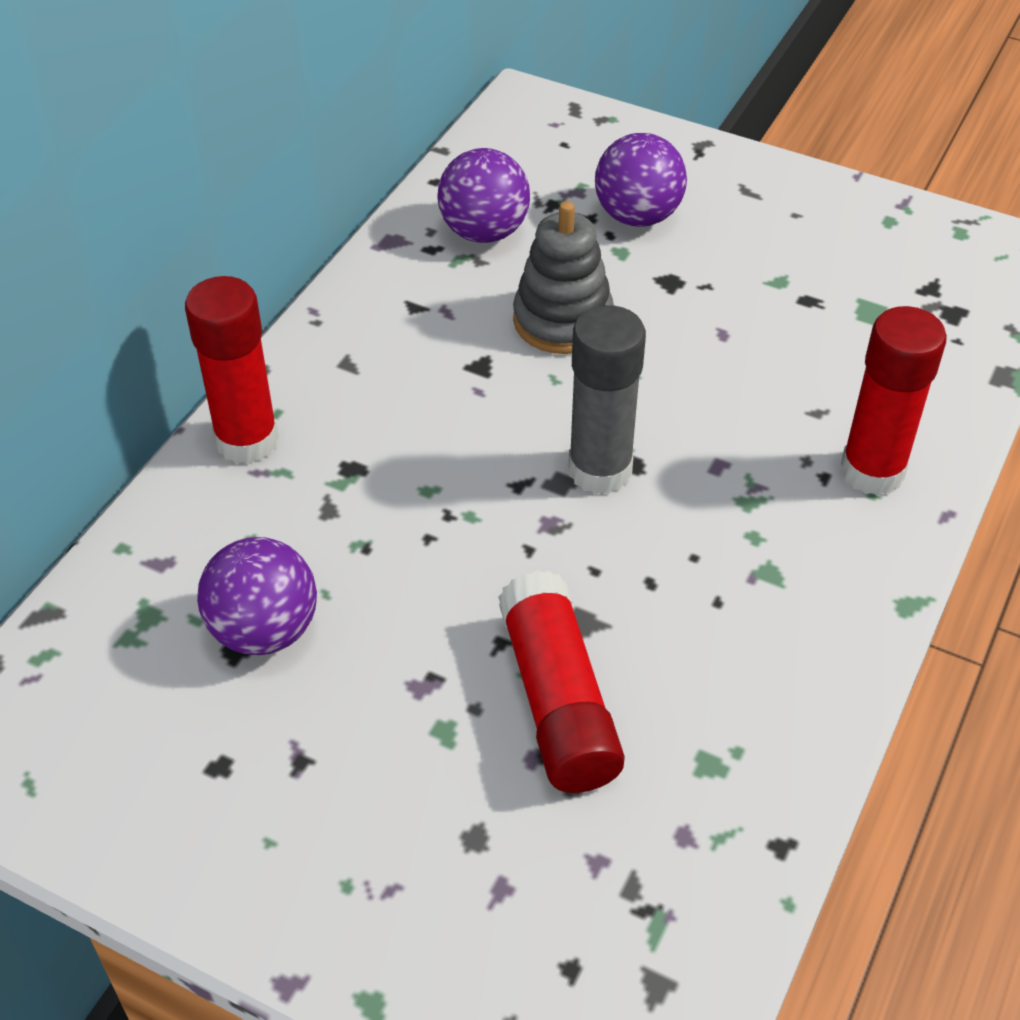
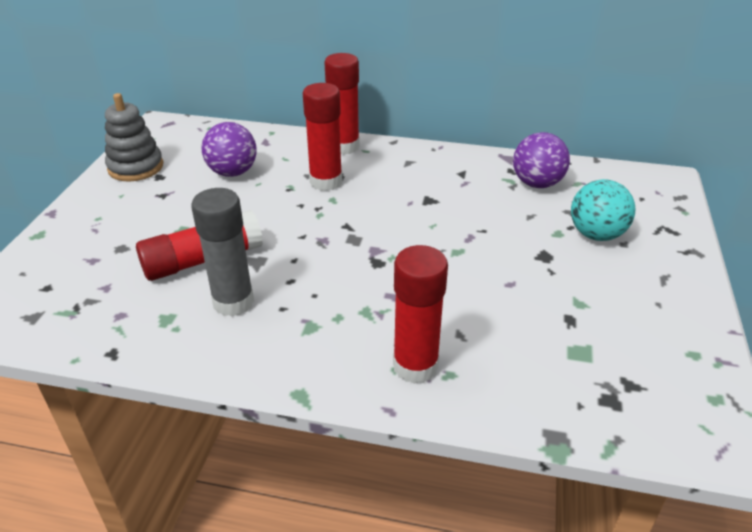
camera: 75 degrees right, 10 degrees down
grey stacking toy [513,201,614,354] -> grey stacking toy moved to [105,93,163,182]
grey glue stick [568,305,646,494] -> grey glue stick moved to [191,188,254,317]
purple ball [595,133,687,227] -> turquoise ball [571,179,635,241]
none -> red glue stick [303,83,342,191]

